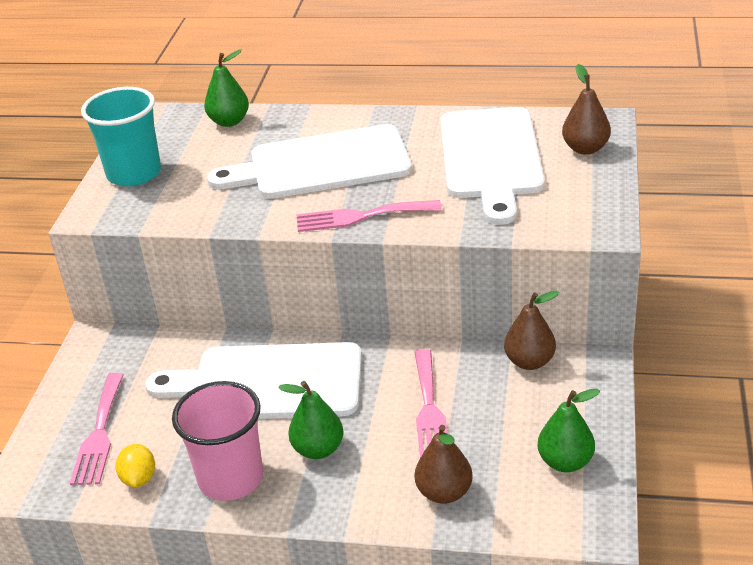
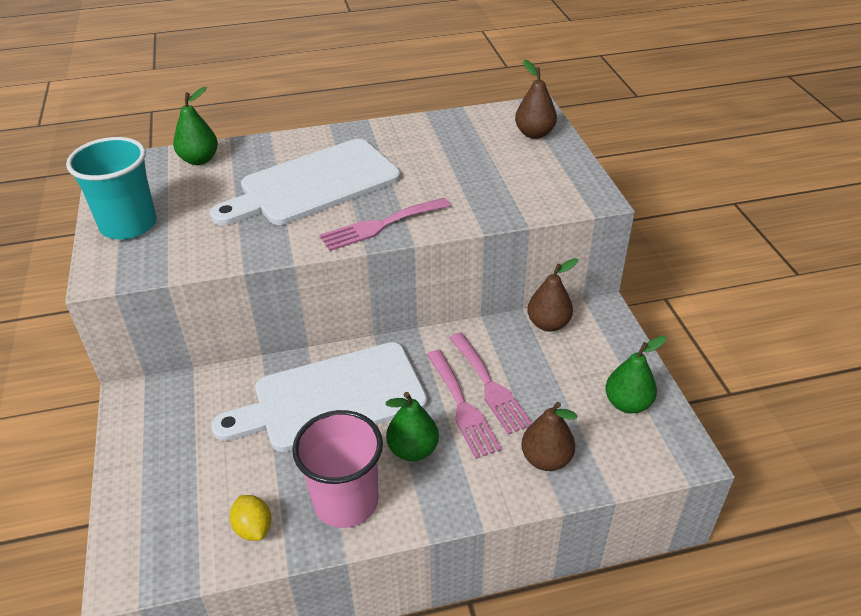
camera: 25 degrees left, 5 degrees up
pink fork [70,373,124,485] -> pink fork moved to [427,350,502,459]
white cutting board [440,107,545,225] -> none

